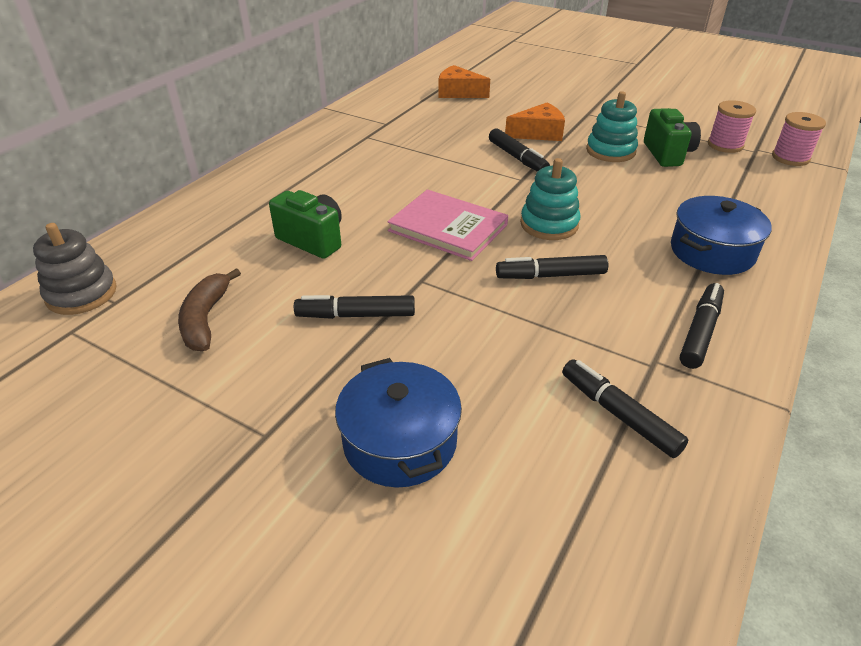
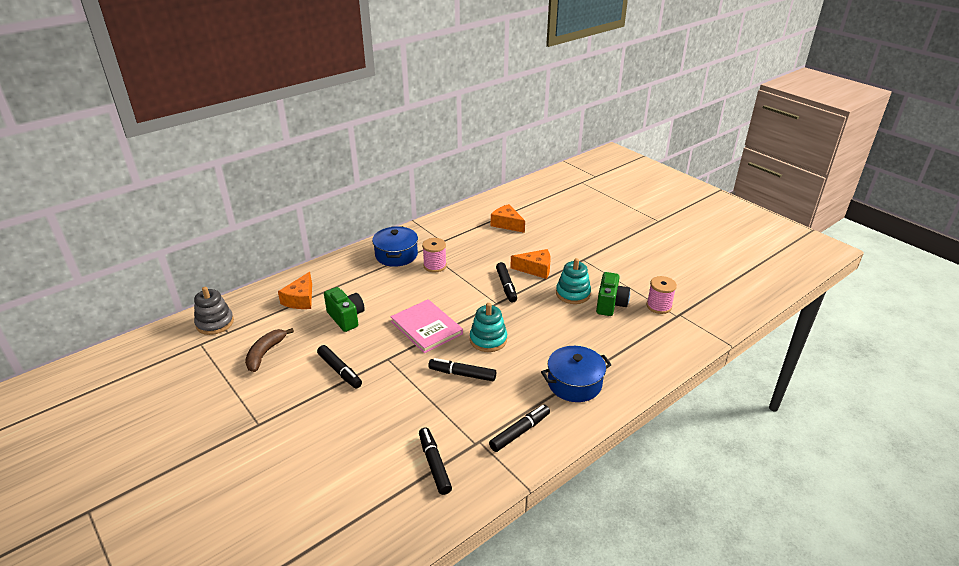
camera: 20 degrees right, 5 degrees down
black marker [294,295,415,319] -> black marker turned 150 degrees counterclockwise [317,345,362,388]
blue pot [335,358,462,487] -> blue pot moved to [372,226,418,267]
pink spool [772,112,826,166] -> pink spool moved to [422,238,447,273]
none -> orange cheese [278,272,312,309]

